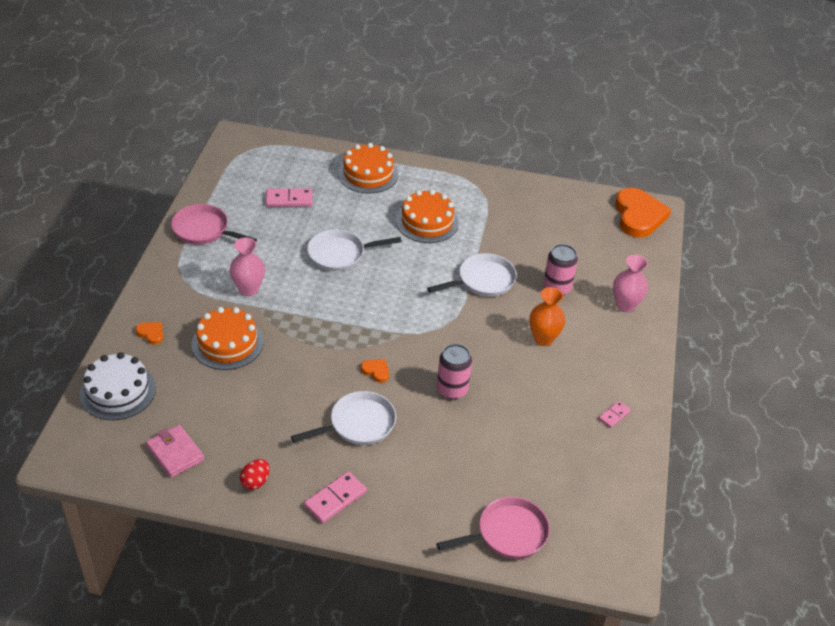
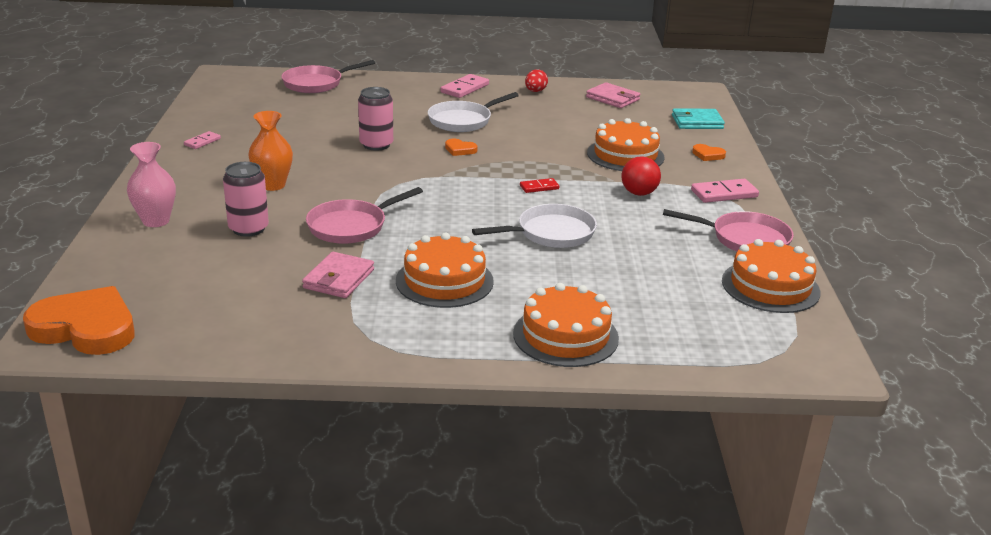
camera: 170 degrees right, 15 degrees down
white cake [79,352,156,420] -> turquoise wallet [672,108,725,129]
pink vase [230,238,265,296] -> red ball [621,156,661,196]
pink domino [266,188,312,207] -> pink domino moved to [691,179,759,203]
white pan [427,253,517,297] -> pink pan [306,187,423,244]
orange heart [615,188,671,238] -> orange heart turned 120 degrees clockwise [23,286,135,355]
none -> pink wallet [302,252,374,298]
none -> red domino [520,178,559,193]
none -> orange cake [722,239,820,313]

